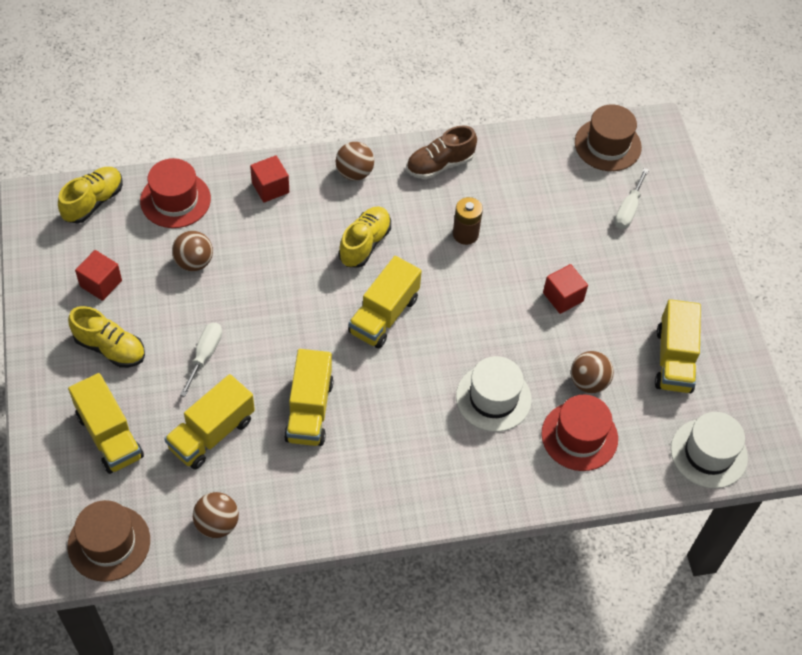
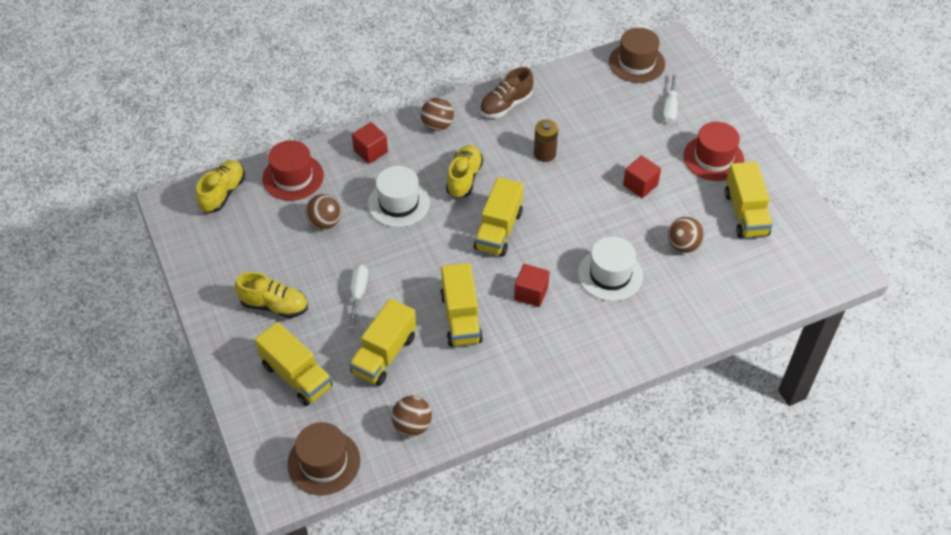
camera: 10 degrees left, 5 degrees down
red cube [75,250,122,301] -> red cube moved to [514,264,550,307]
red hat [541,395,618,471] -> red hat moved to [683,122,744,181]
white hat [671,412,748,489] -> white hat moved to [368,166,430,227]

